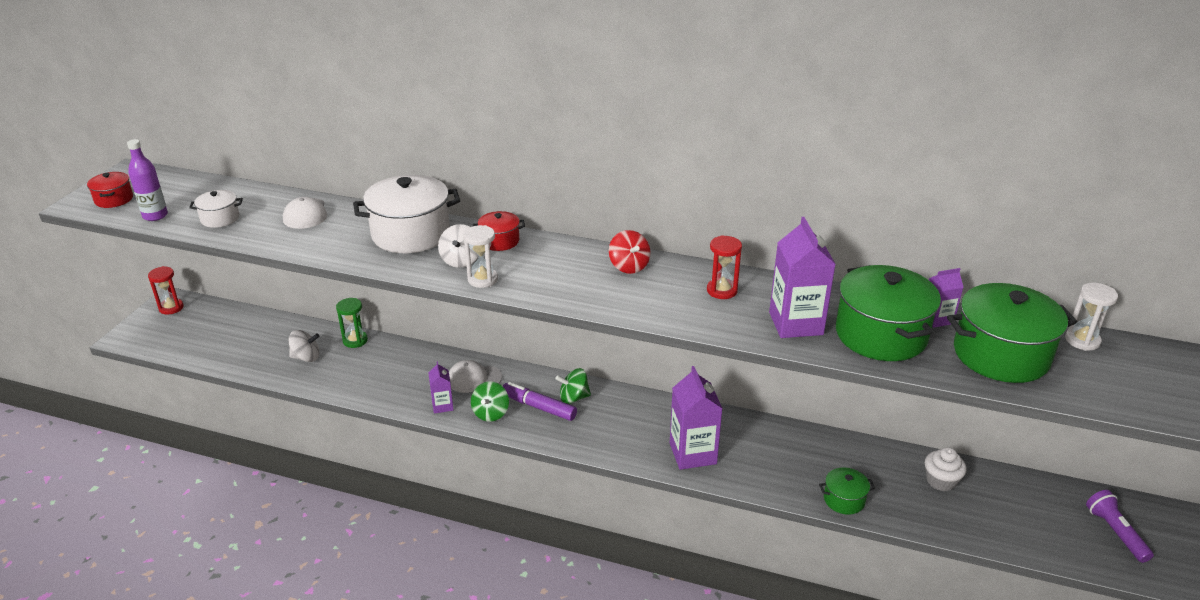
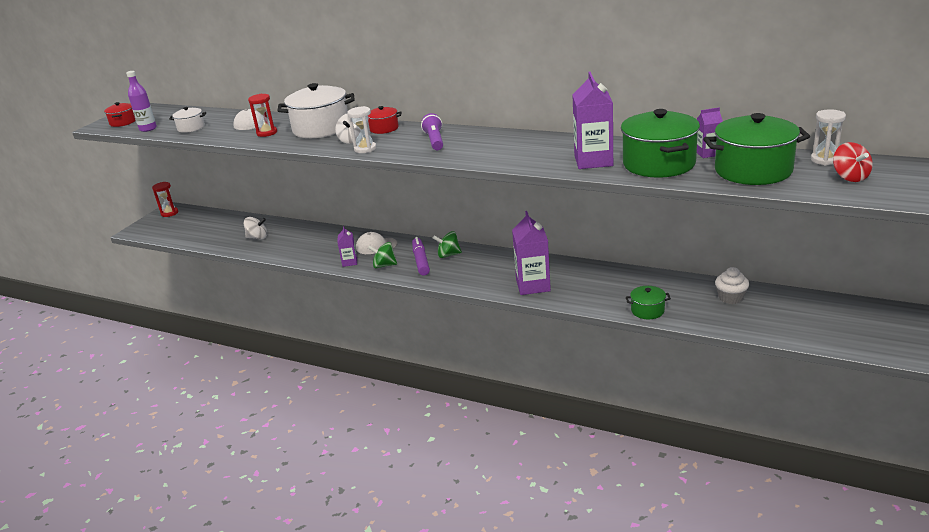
camera: 10 degrees right, 5 degrees down
green hourglass [336,298,368,348] -> none
green spinning top [471,382,509,422] -> green spinning top turned 75 degrees clockwise [368,242,397,268]
purple marker [503,382,577,421] -> purple marker turned 45 degrees clockwise [412,237,430,276]
red spinning top [609,230,651,274] -> red spinning top moved to [833,142,873,182]
red hourglass [707,235,742,299] -> red hourglass moved to [248,94,277,137]
purple flashlight [1086,490,1154,563] -> purple flashlight moved to [421,113,443,150]

